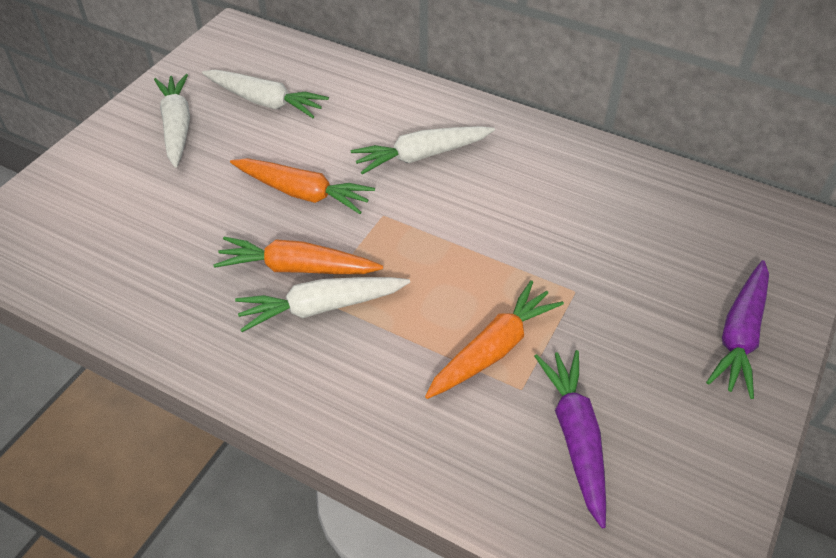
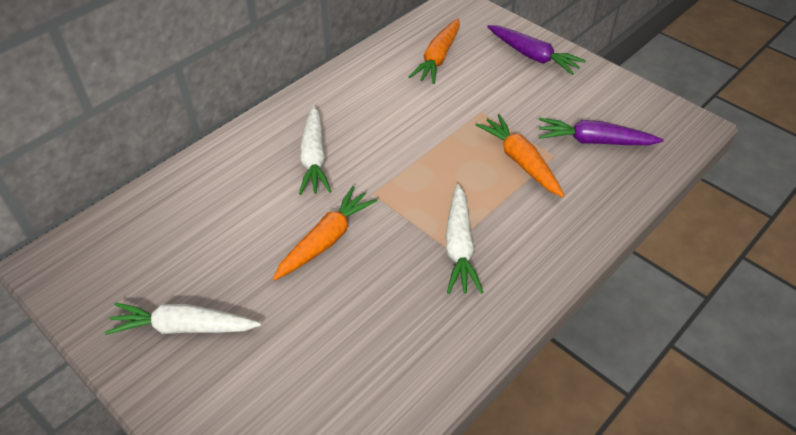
camera: 75 degrees left, 0 degrees up
white carrot [202,70,329,118] -> none
orange carrot [213,237,383,274] -> orange carrot moved to [409,18,460,84]

